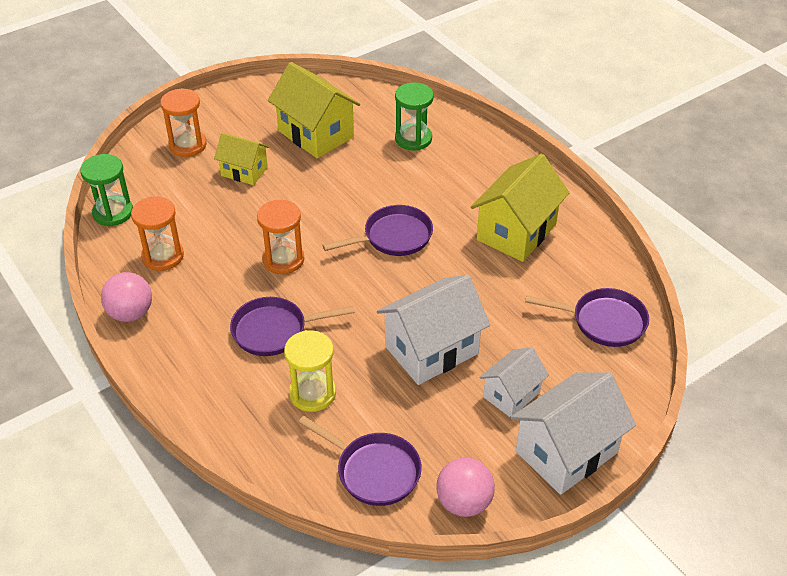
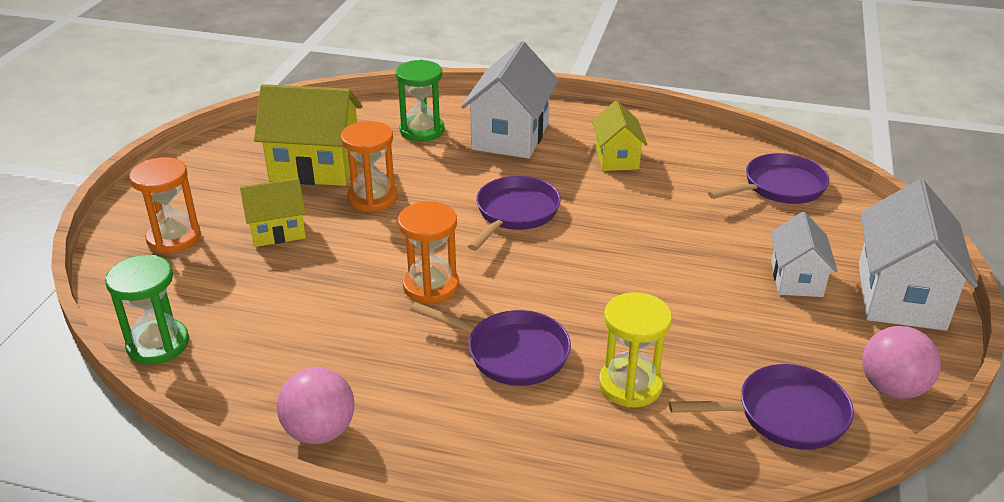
camera: 40 degrees left, 10 degrees down
orange hourglass [131,196,184,271] -> orange hourglass moved to [341,121,398,212]
purple pan [230,297,355,356] -> purple pan turned 105 degrees counterclockwise [410,302,571,386]
white house [377,275,490,385] -> white house moved to [461,41,559,159]
yellow house [471,154,570,262] -> yellow house [592,101,647,171], size x0.59

